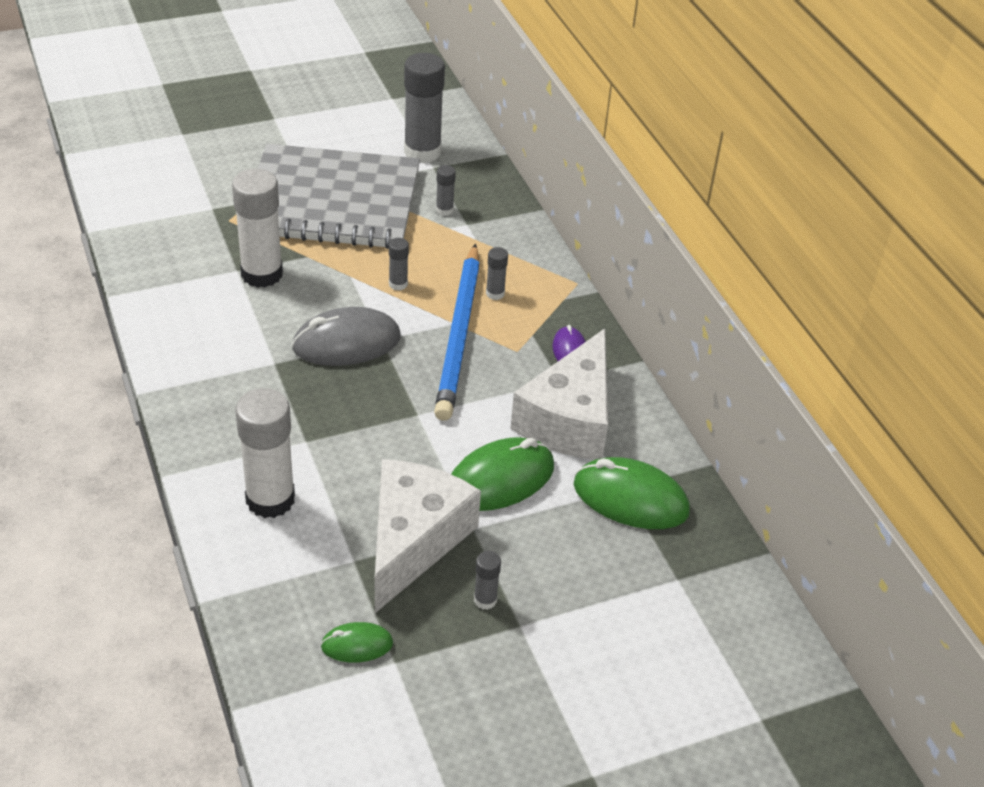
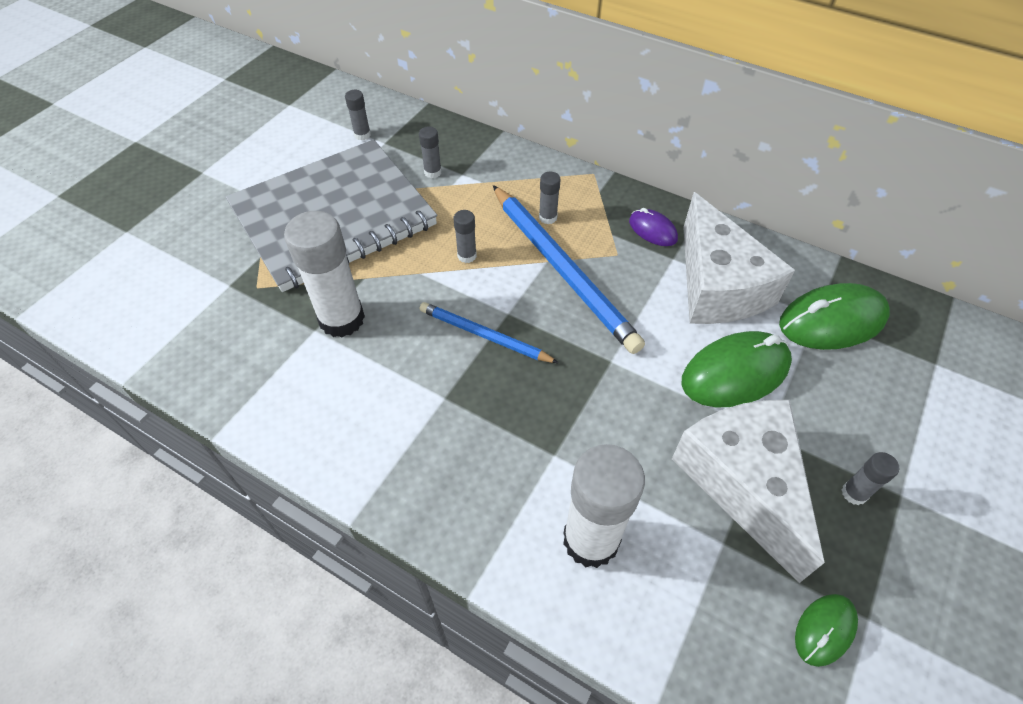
camera: 35 degrees left, 10 degrees up
grey mouse [292,307,401,366] -> blue pencil [419,302,559,363]
grey glue stick [404,53,445,163] -> grey glue stick [345,90,371,141], size x0.46
green mouse [451,437,554,511] -> green mouse turned 45 degrees clockwise [682,331,792,407]

